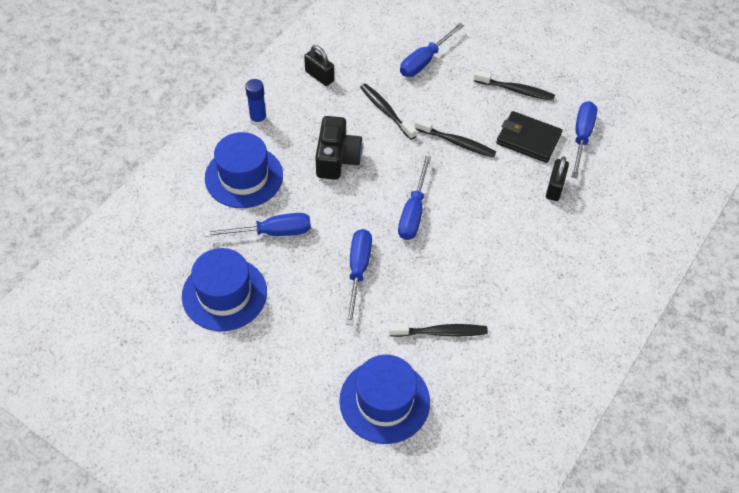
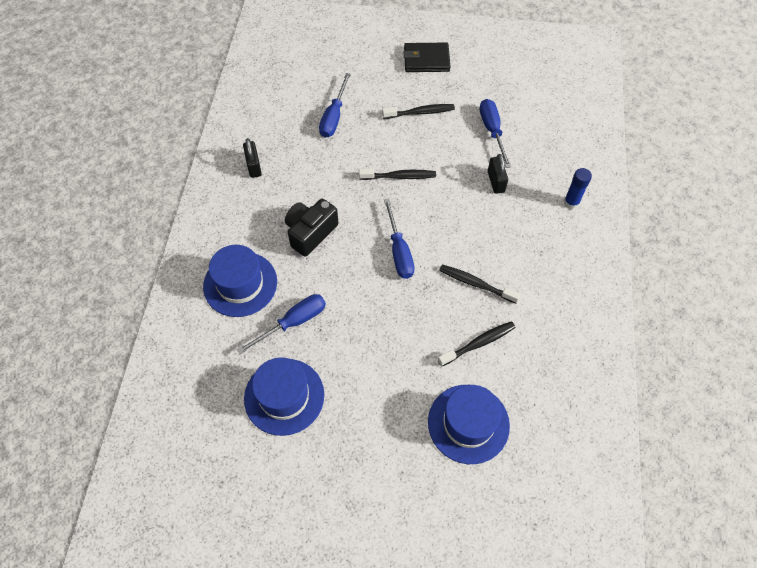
camera: 25 degrees left, 5 degrees up
blue glue stick [245,79,267,127] -> blue glue stick moved to [564,168,592,209]
black padlock [304,45,334,86] -> black padlock turned 60 degrees clockwise [243,138,262,178]
black camera [315,116,363,180] -> black camera turned 120 degrees counterclockwise [285,199,339,257]
blue screwdriver [346,229,372,325] -> none
black toothbrush [360,83,417,140] -> black toothbrush moved to [439,265,521,304]
black wallet [496,111,562,163] -> black wallet moved to [404,43,451,72]

